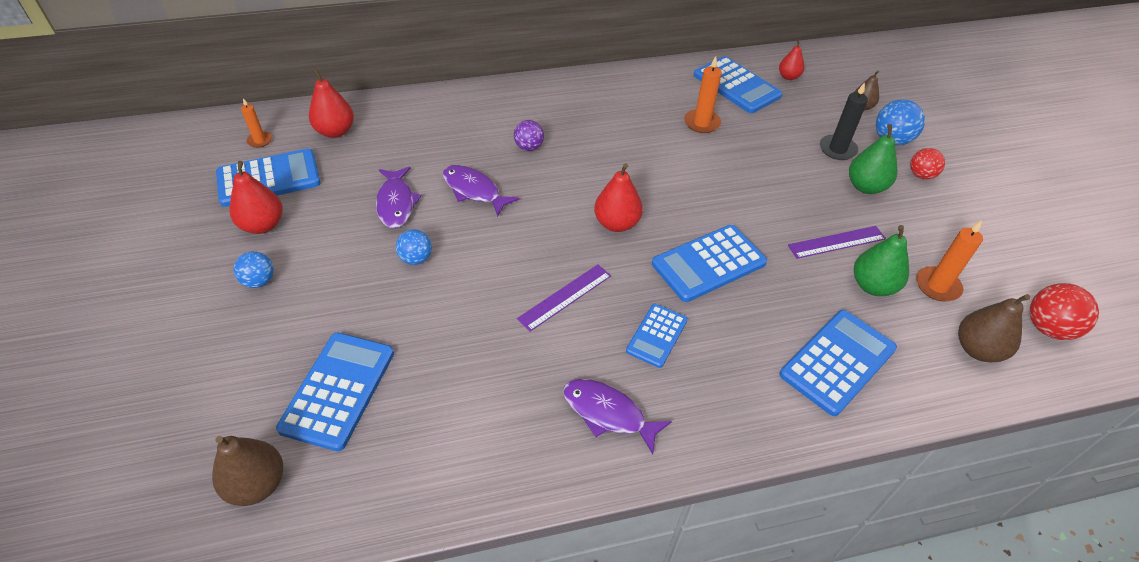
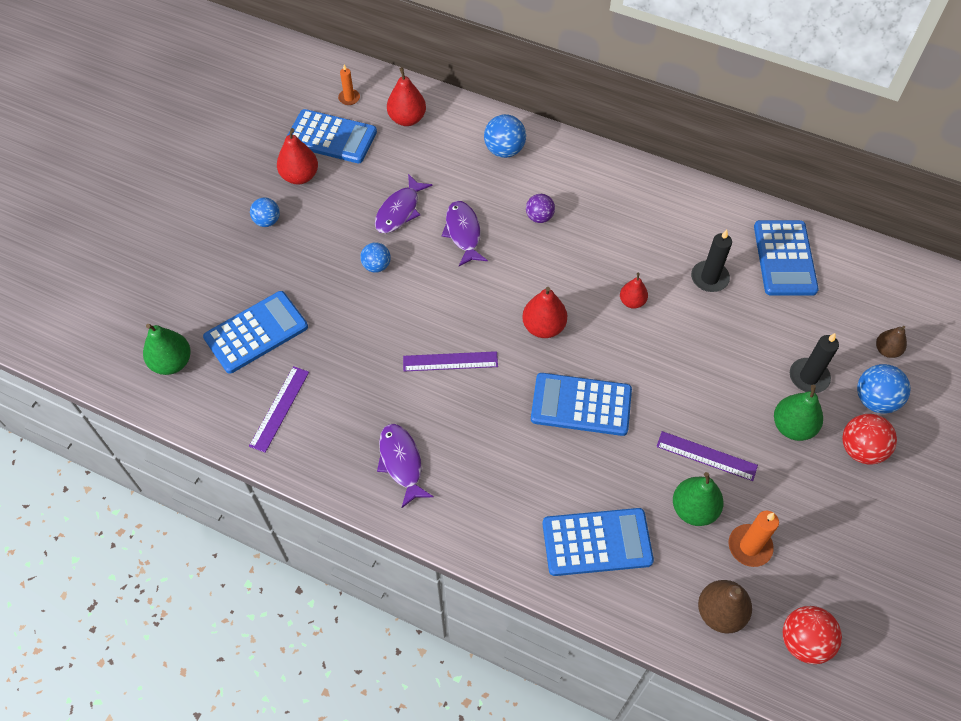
camera: 40 degrees right, 10 degrees up
brown pear [212,436,283,506] -> green pear [143,324,191,375]
blue calculator [626,304,688,368] -> none
orange candle [684,56,722,133] -> black candle [691,230,732,292]
red pear [779,39,804,80] -> red pear moved to [620,273,648,309]
red ball [910,148,945,179] -> red ball [842,414,897,464], size x1.50
none -> purple ruler [249,366,309,453]
none -> blue ball [484,114,526,158]

